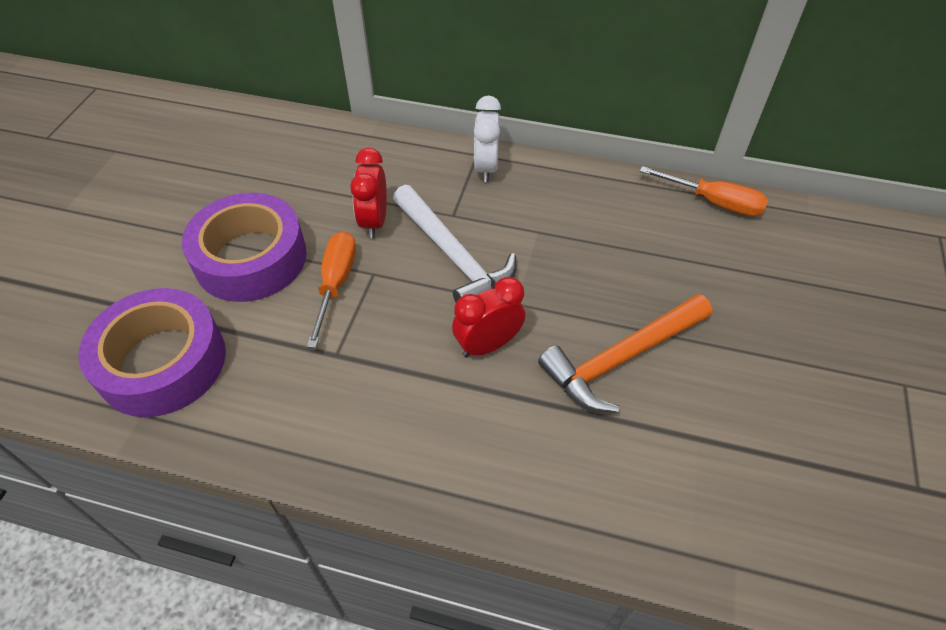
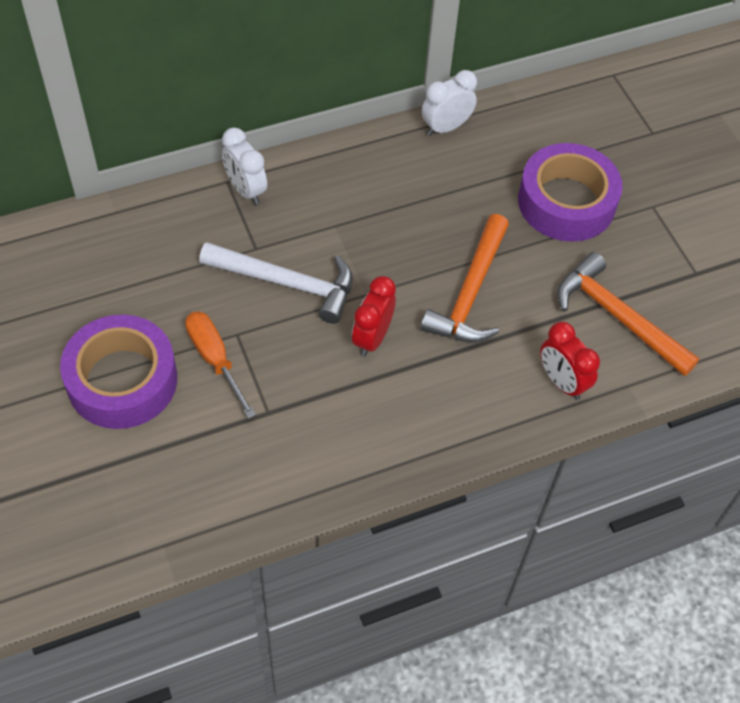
camera: 40 degrees left, 5 degrees up
purple tape [78,288,226,417] -> purple tape moved to [518,143,623,242]
red clock [350,148,387,238] -> red clock moved to [540,322,600,400]
orange screwdriver [640,166,768,216] -> white clock [422,70,477,136]
none -> orange hammer [557,252,700,376]

